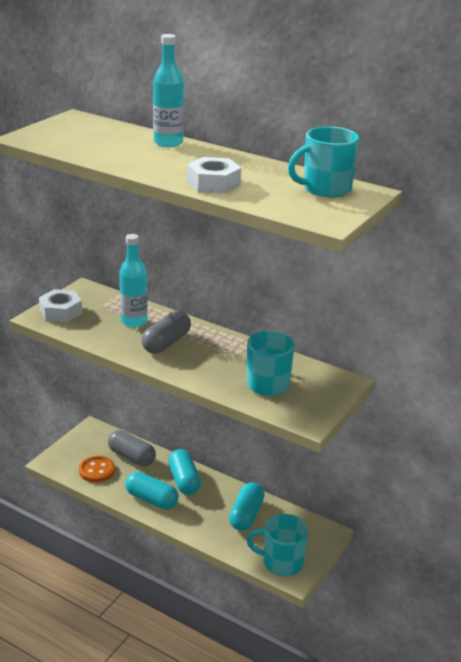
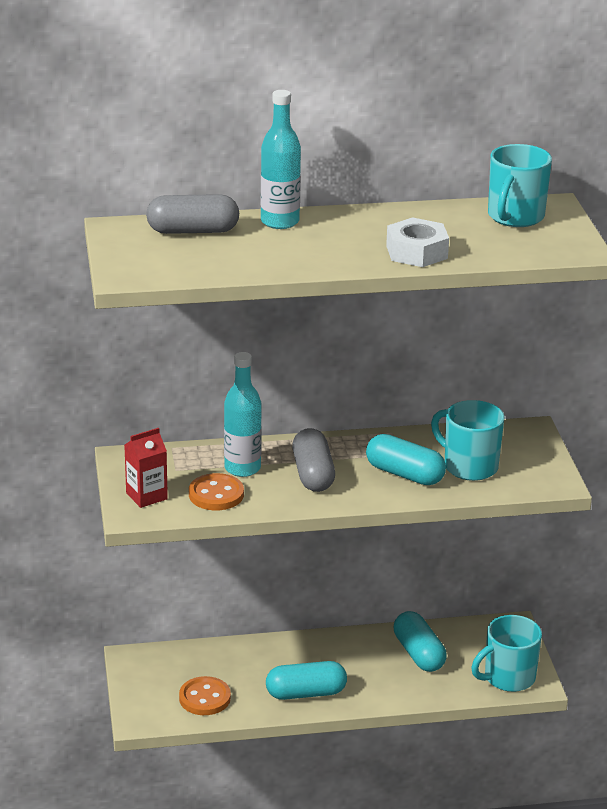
camera: 40 degrees left, 0 degrees up
white nut [39,289,82,322] -> red carton [124,428,168,508]
grey capsule [108,430,156,466] -> grey capsule moved to [146,194,239,234]
turquoise capsule [168,449,201,495] -> turquoise capsule moved to [366,434,446,485]
none -> orange button [189,473,244,510]

